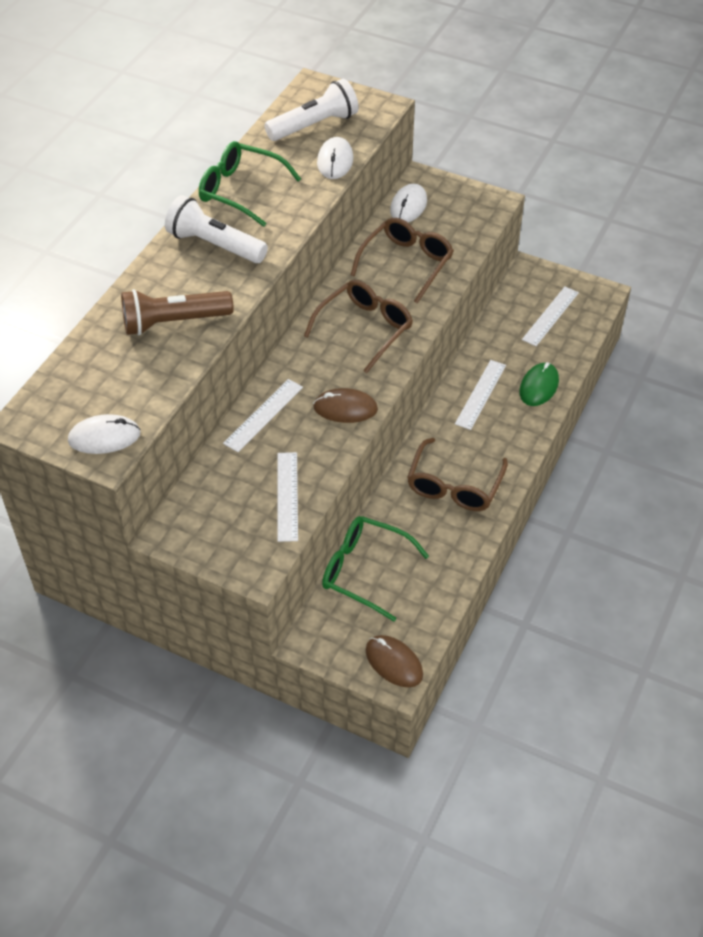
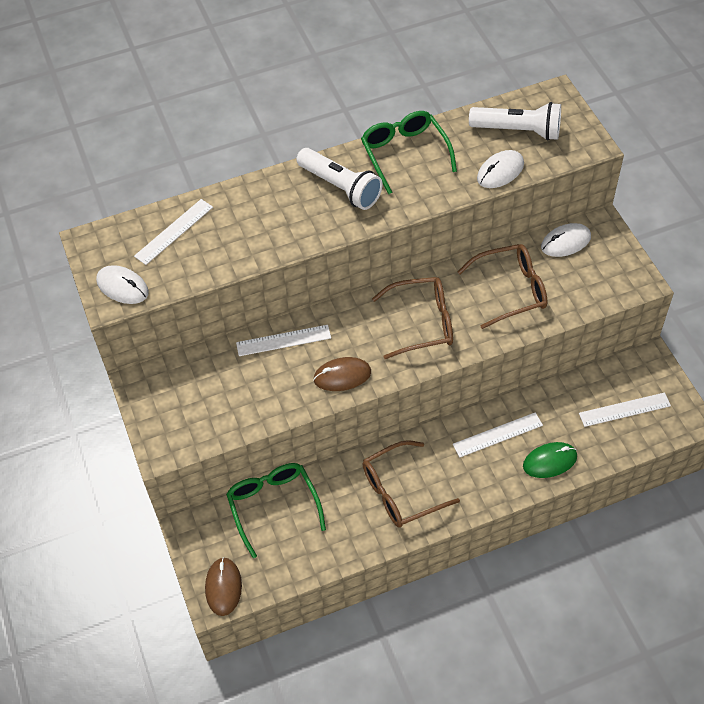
camera: 45 degrees right, 5 degrees up
brown flashlight [121,289,234,335] -> none
white flashlight [165,195,268,263] -> white flashlight turned 150 degrees clockwise [296,148,383,210]
white ruler [277,452,298,542] -> white ruler moved to [134,199,213,265]
brown mouse [313,388,378,423] -> brown mouse turned 60 degrees counterclockwise [313,357,371,391]

